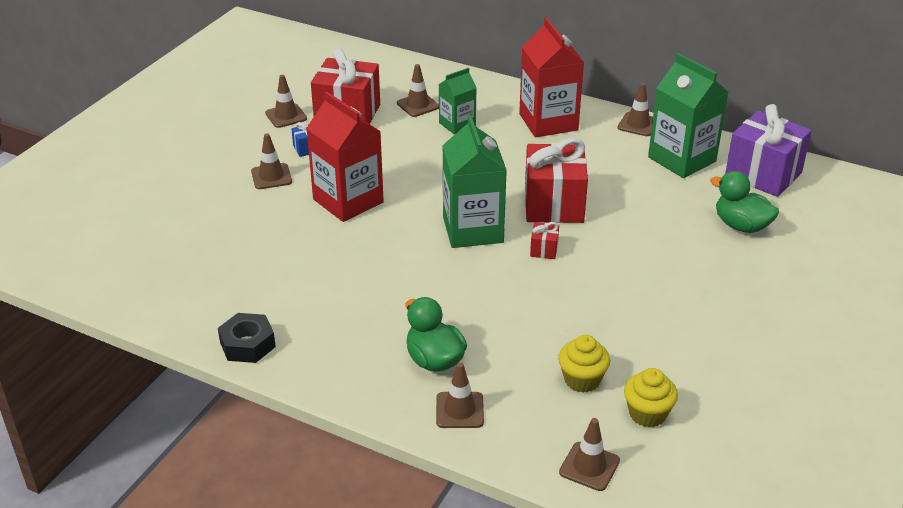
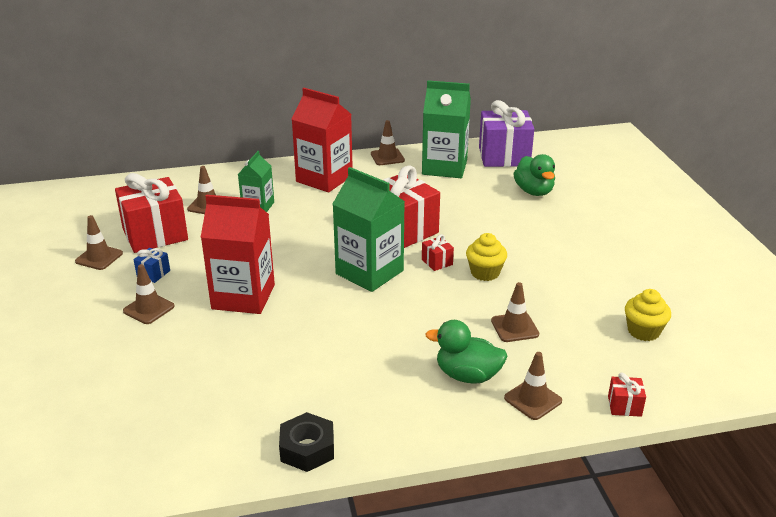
camera: 40 degrees left, 5 degrees down
yellow cupcake [558,335,610,393] -> yellow cupcake moved to [466,233,507,281]
brown traffic cone [559,418,620,491] -> brown traffic cone moved to [491,282,539,342]
green duck [710,171,779,233] -> green duck turned 105 degrees counterclockwise [513,154,555,196]
none -> red gift [608,373,646,417]

